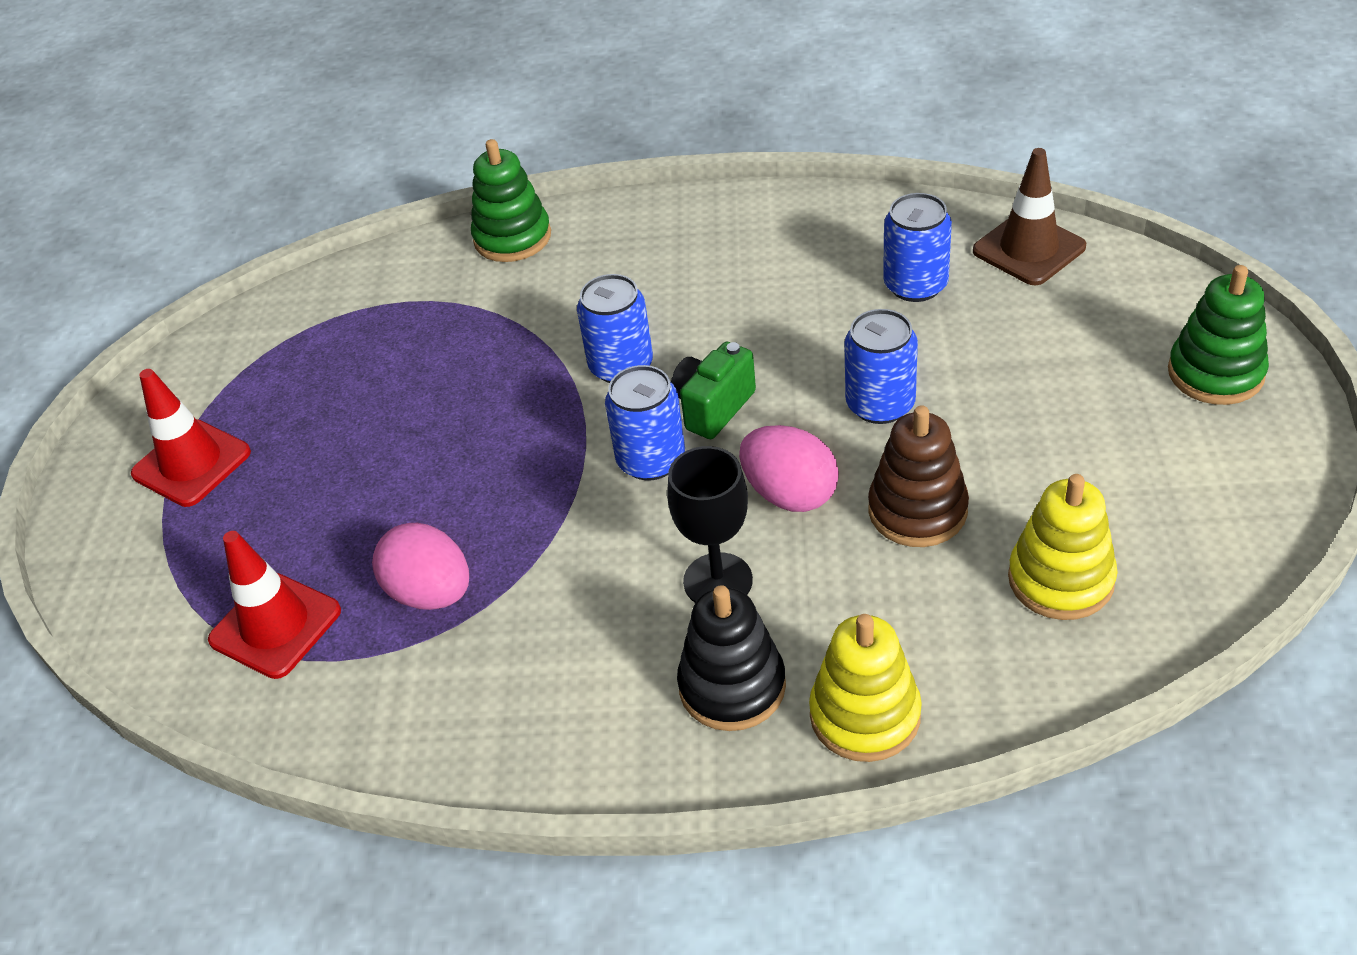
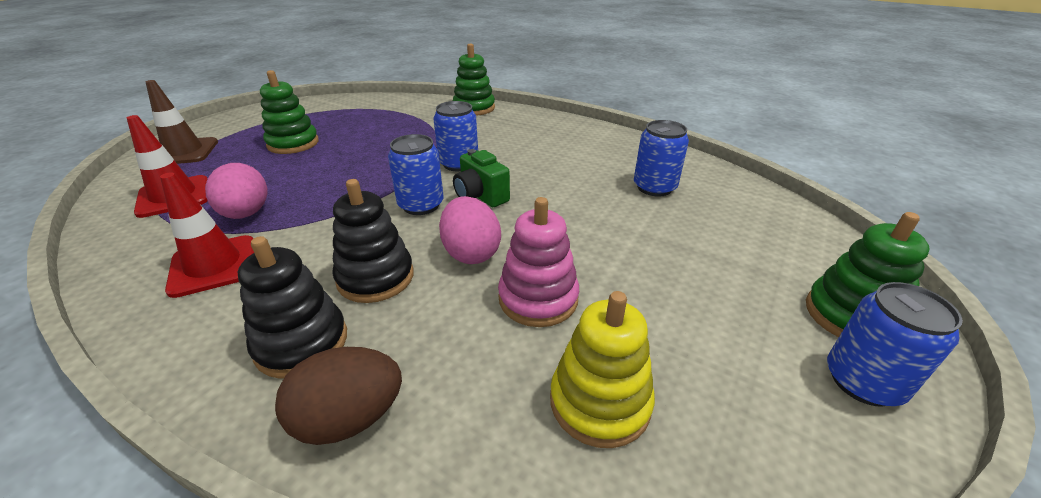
camera: 25 degrees right, 10 degrees down
red traffic cone [131,369,251,507] -> red traffic cone moved to [160,172,254,298]
black goblet [667,446,753,602] -> black stacking toy [332,179,414,303]
green camera [671,342,756,439] -> green camera turned 105 degrees counterclockwise [453,149,510,207]
yellow stacking toy [809,614,922,762] -> brown egg [275,347,402,445]
blue can [844,309,918,424] -> blue can moved to [827,282,963,407]
brown stacking toy [868,405,969,547] -> pink stacking toy [498,197,579,327]
brown traffic cone [973,148,1086,285] -> brown traffic cone moved to [146,80,218,164]
none -> green stacking toy [260,70,319,154]

